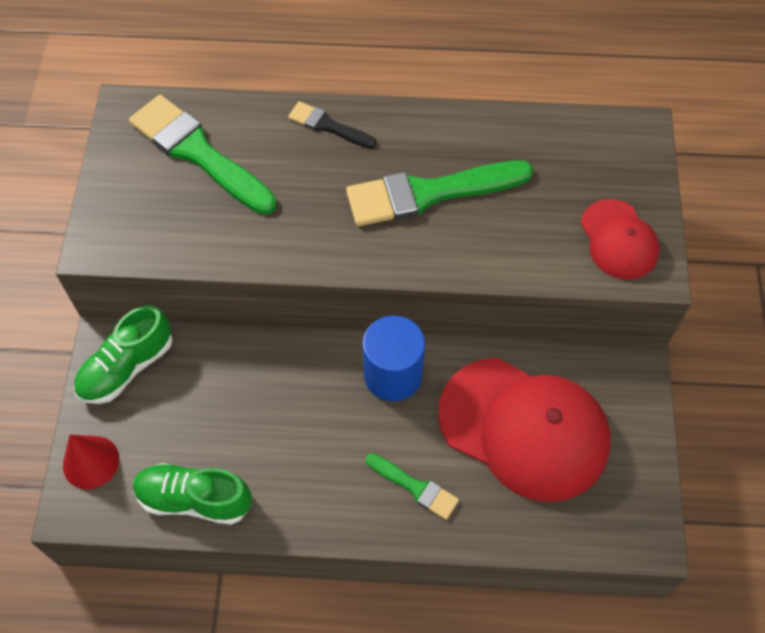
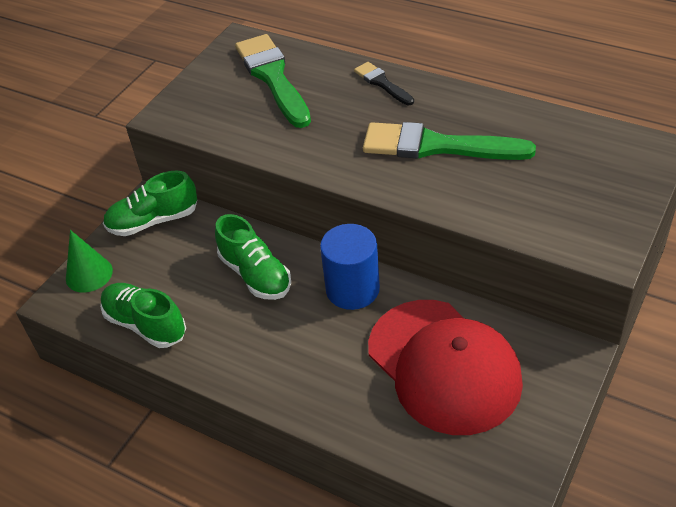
camera: 30 degrees right, 15 degrees down
red cone [63,435,119,489] -> green cone [66,230,113,293]
green brush [366,453,459,520] -> none
red cap [580,199,660,279] -> none
none -> green shoe [215,214,291,300]

